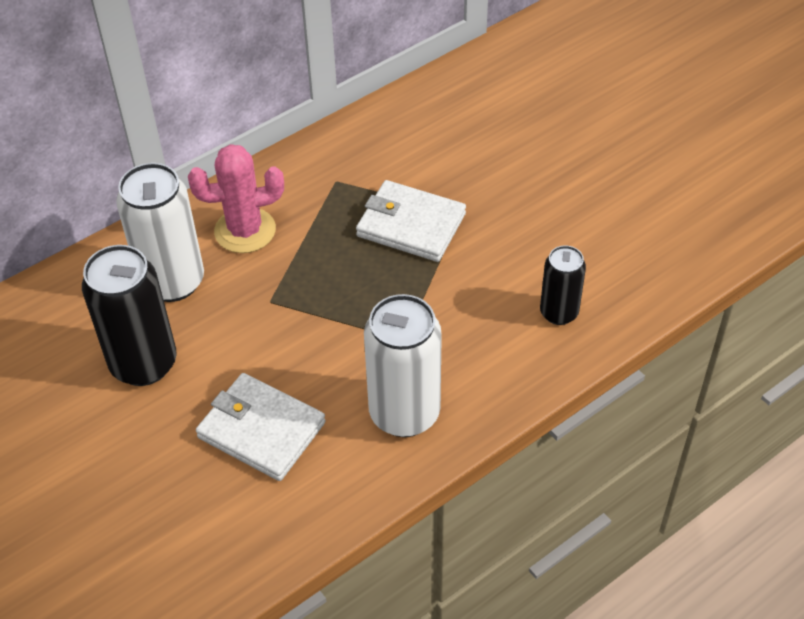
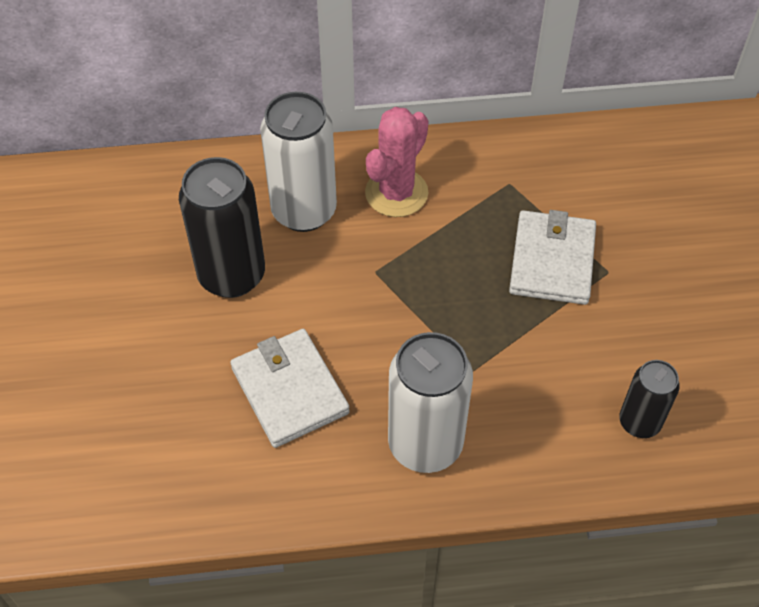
camera: 30 degrees right, 5 degrees up
pink cactus [188,144,284,253] -> pink cactus turned 75 degrees counterclockwise [365,107,428,217]
white wallet [356,180,466,262] -> white wallet turned 45 degrees clockwise [509,210,596,305]

